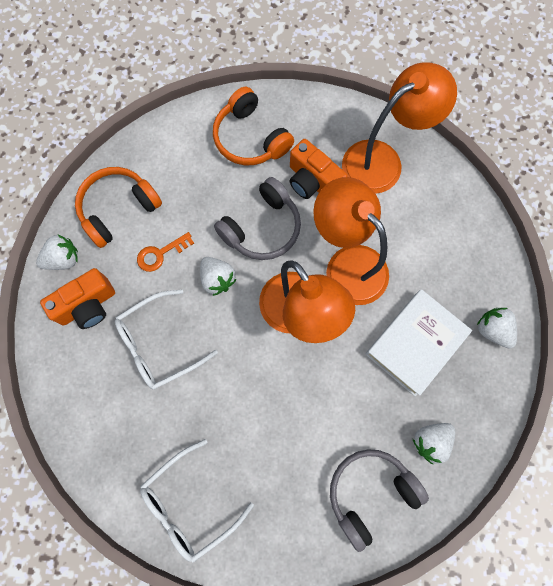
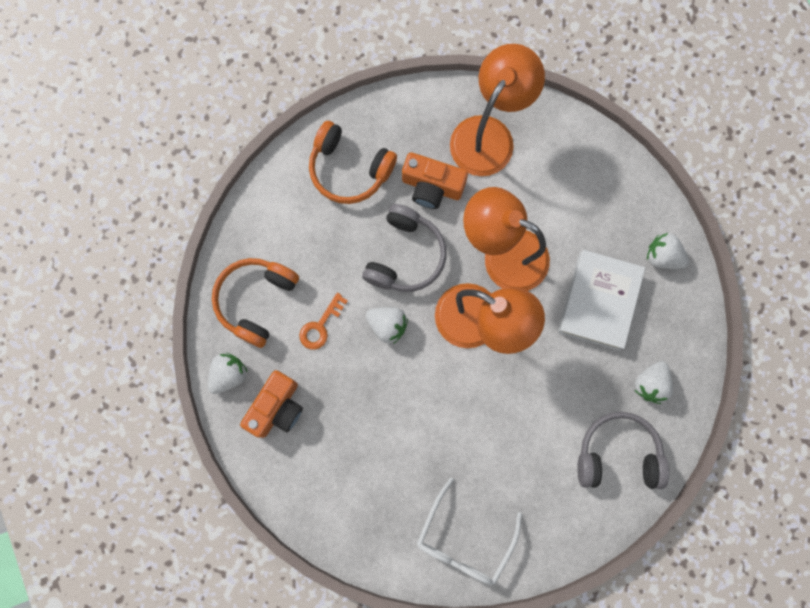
camera: 25 degrees left, 5 degrees up
white glasses [115,290,218,389] -> none
grey headphones [330,449,429,552] -> grey headphones turned 60 degrees clockwise [577,412,669,489]

